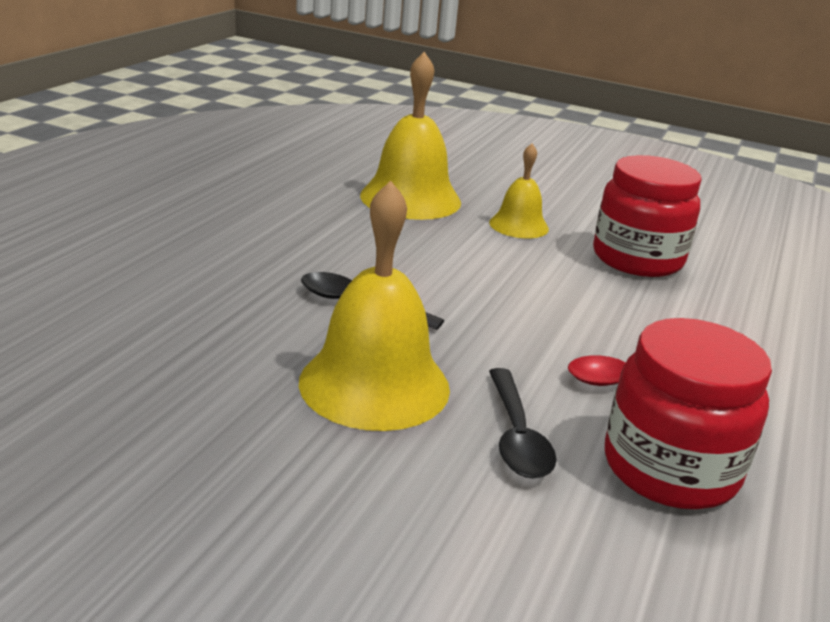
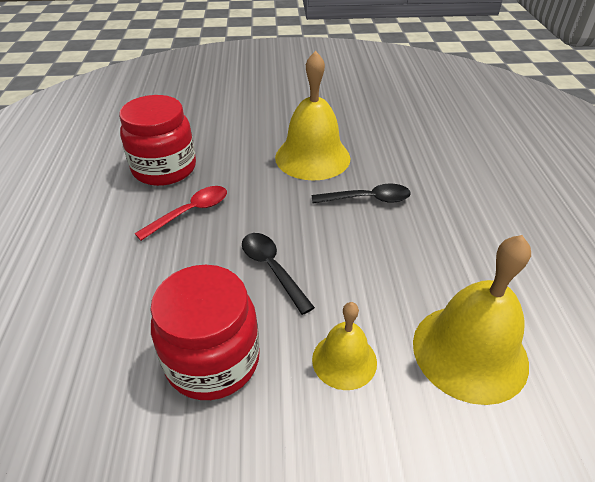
camera: 155 degrees right, 15 degrees up
black spoon [489,368,556,478] -> black spoon moved to [242,233,315,315]

